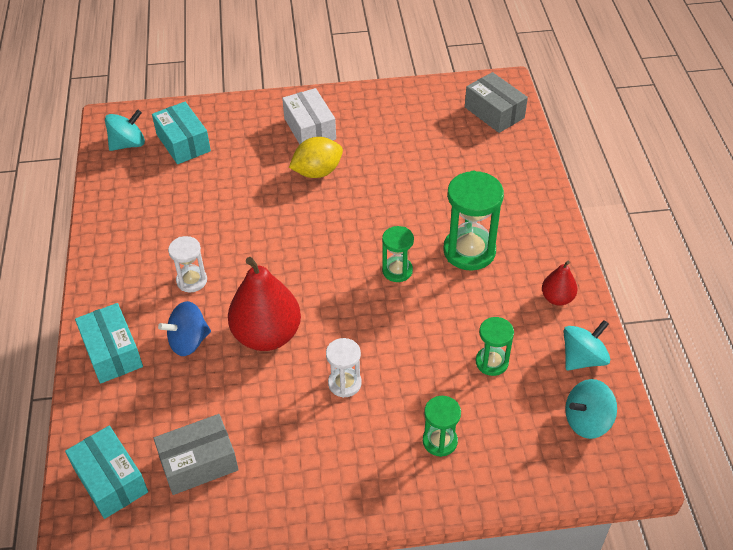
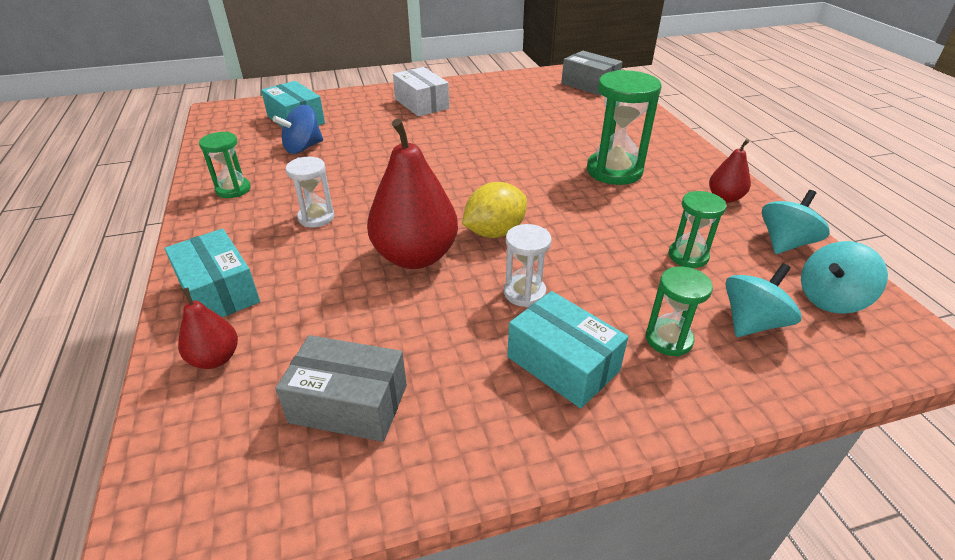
camera: 10 degrees left, 10 degrees down
turquoise box [65,426,148,519] -> turquoise box moved to [507,291,628,408]
turquoise spinning top [105,109,145,151] -> turquoise spinning top moved to [726,263,802,337]
grey box [153,414,239,495] -> grey box turned 45 degrees clockwise [276,335,407,442]
blue spinning top [158,301,211,356] -> blue spinning top moved to [273,105,323,154]
yellow lemon [289,137,343,178] -> yellow lemon moved to [462,182,527,238]
green hourglass [382,226,414,282] -> green hourglass moved to [199,132,251,198]
none -> red pear [178,288,238,369]

